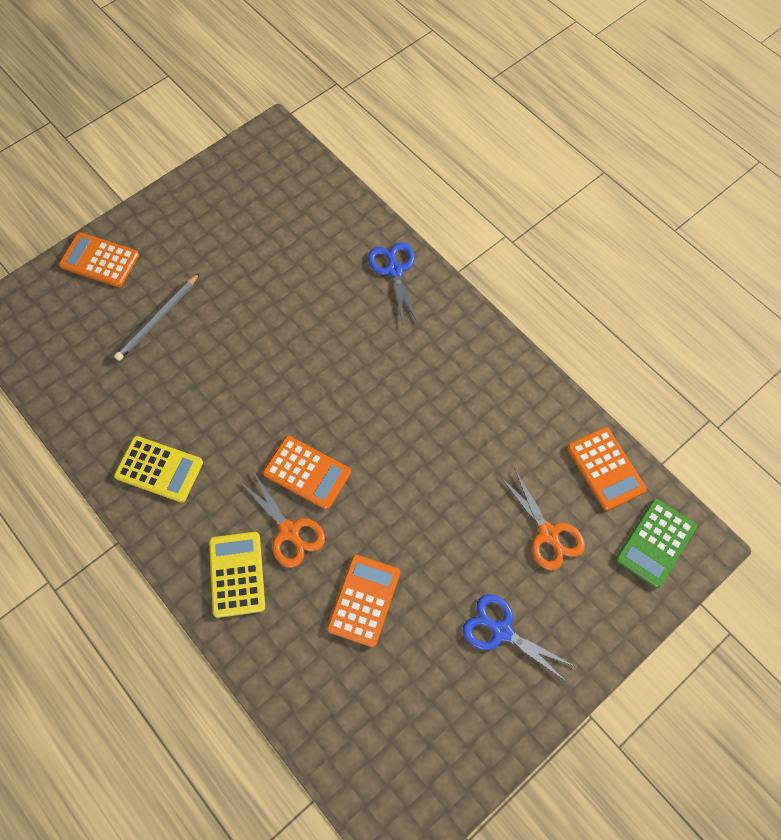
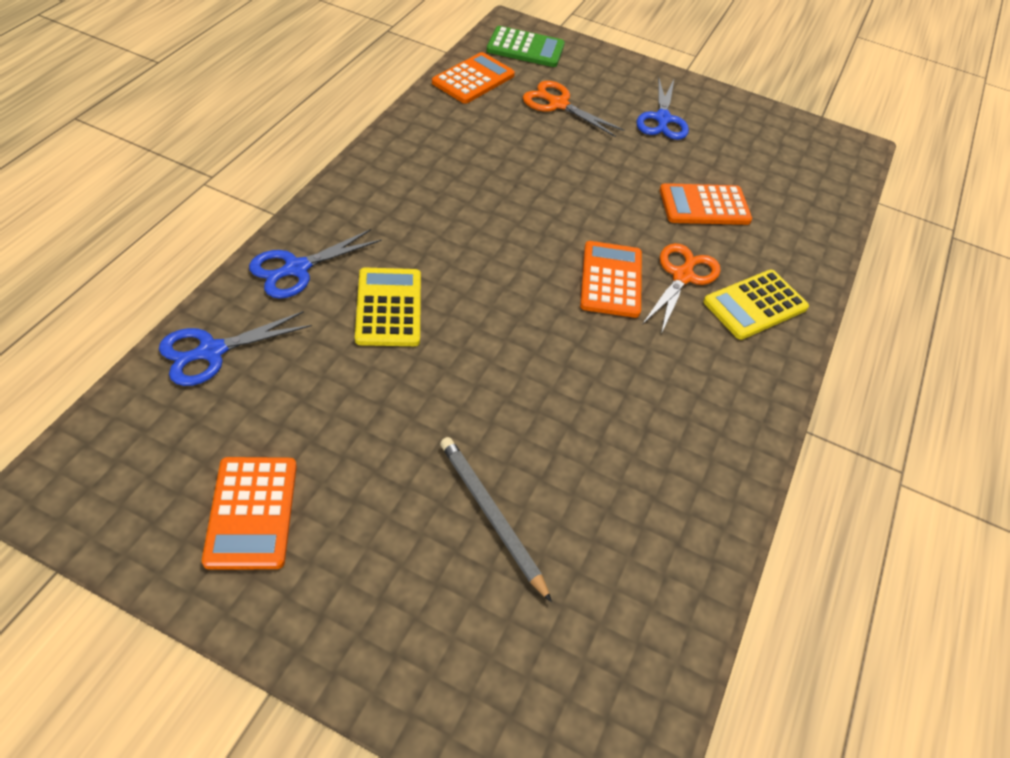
camera: 120 degrees left, 15 degrees down
orange calculator [59,233,139,287] -> orange calculator moved to [202,457,297,569]
grey pencil [114,273,200,361] -> grey pencil turned 135 degrees counterclockwise [440,437,552,602]
yellow calculator [114,436,203,503] -> yellow calculator moved to [355,268,421,346]
orange scissors [500,468,585,571] -> orange scissors turned 90 degrees counterclockwise [523,81,624,137]
none -> blue scissors [159,311,312,386]

